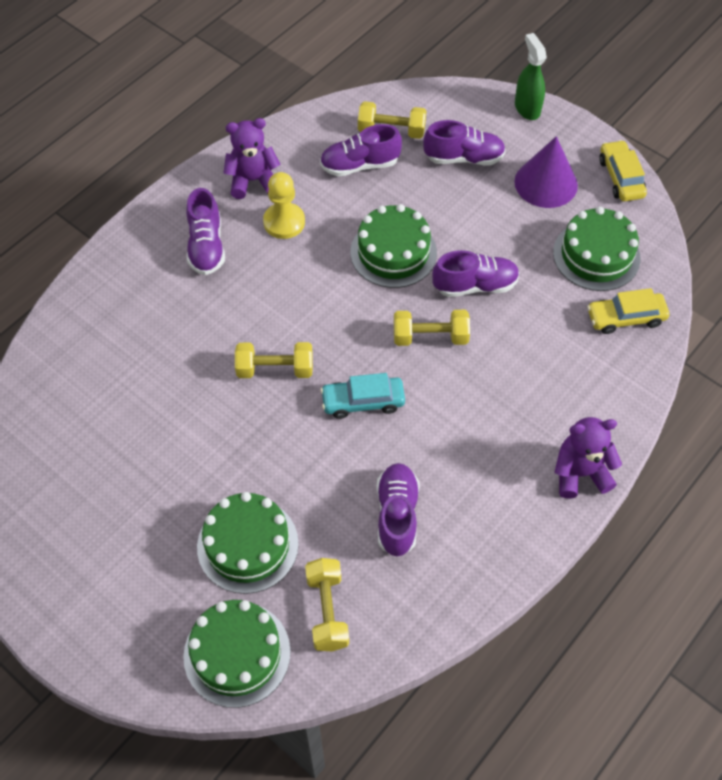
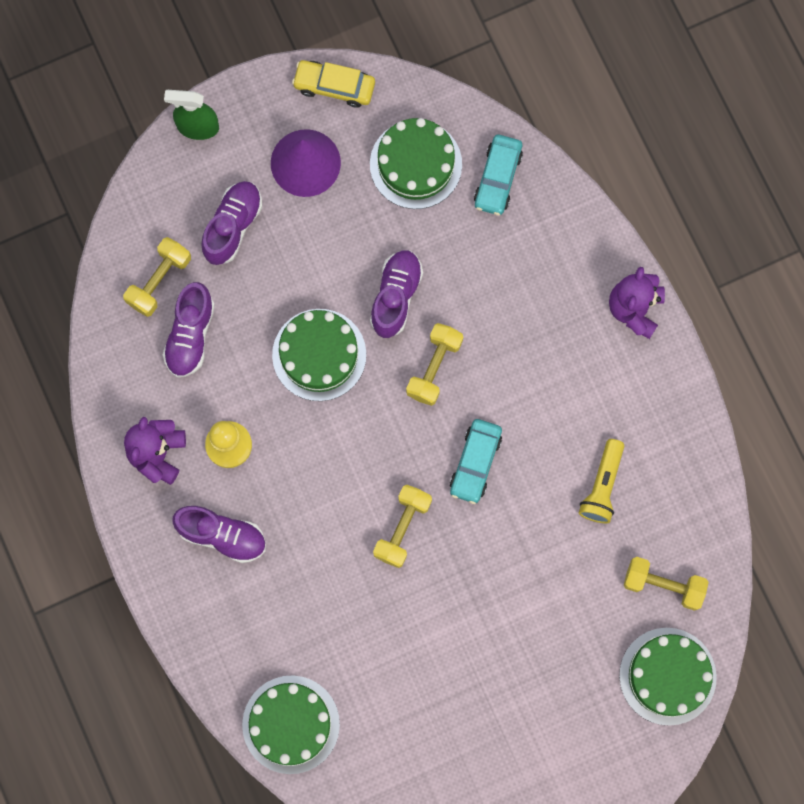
camera: 65 degrees left, 20 degrees up
green cake [197,492,299,594] -> green cake moved to [242,675,340,774]
purple shoe [376,463,419,556] -> yellow flashlight [579,439,624,523]
yellow car [587,288,669,334] -> turquoise car [474,135,523,215]

